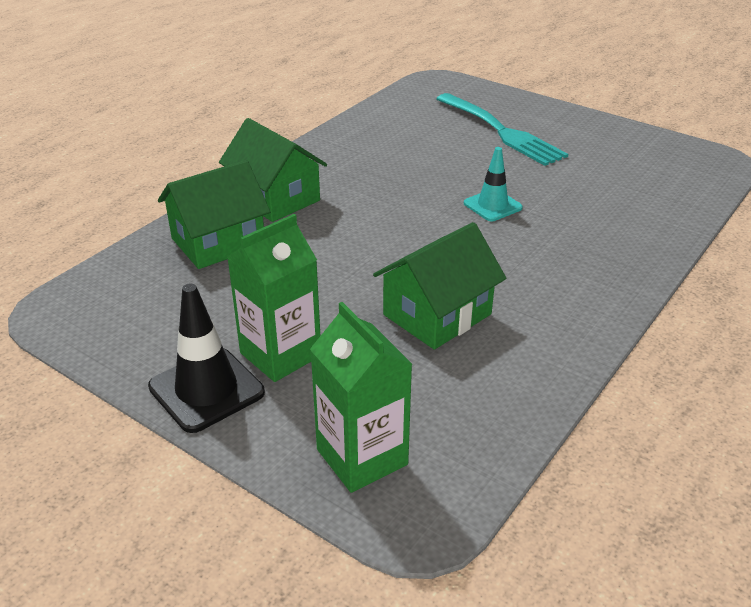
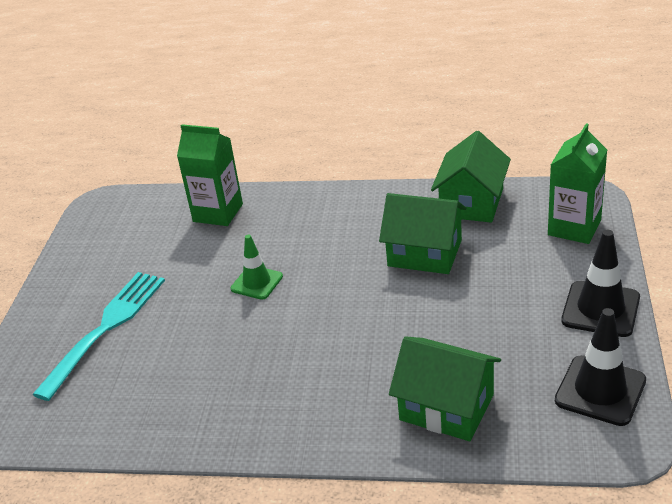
camera: 115 degrees left, 0 degrees up
green house [219,118,327,222] -> green house moved to [431,131,511,223]
green carton [227,214,320,382] -> green carton moved to [177,124,243,226]
turquoise traffic cone [464,147,523,221] -> green traffic cone [231,235,283,299]
none -> black traffic cone [555,308,646,426]

